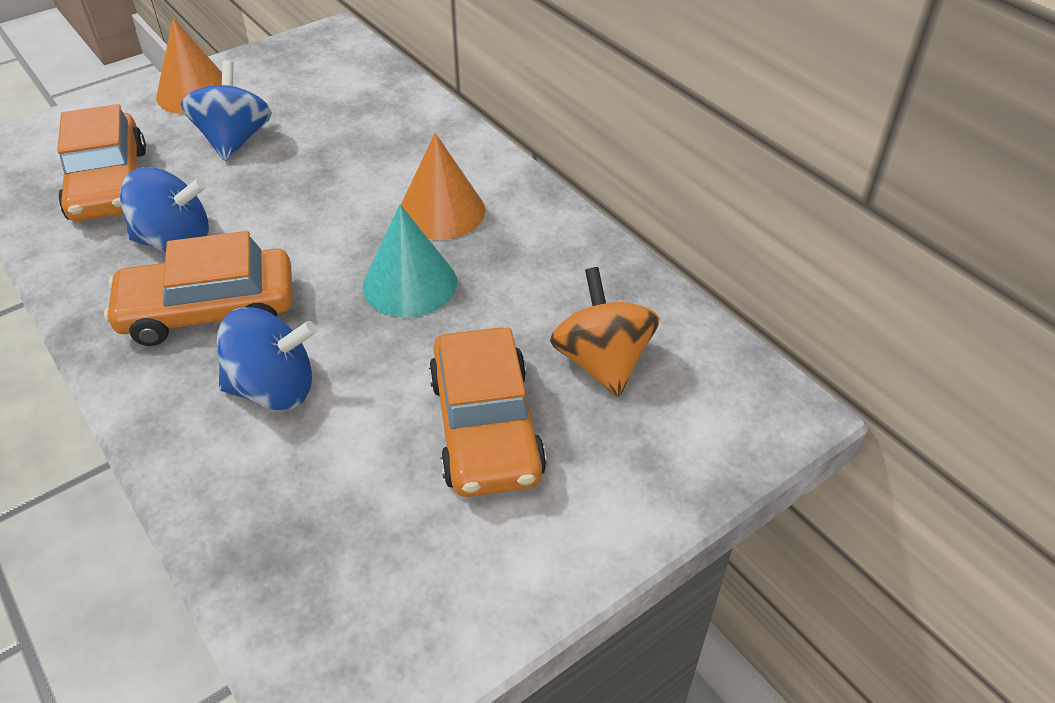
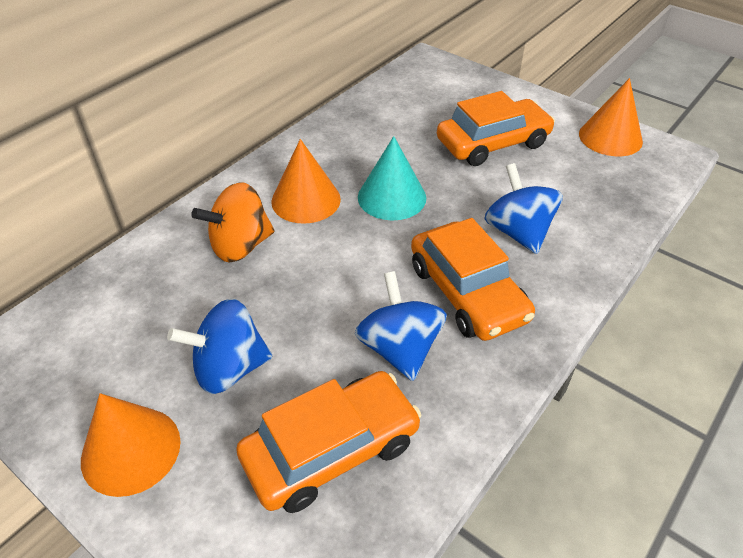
camera: 105 degrees left, 0 degrees up
orange spinning top [550,267,660,397] -> orange spinning top moved to [191,182,275,262]
none -> orange cone [579,78,643,156]

